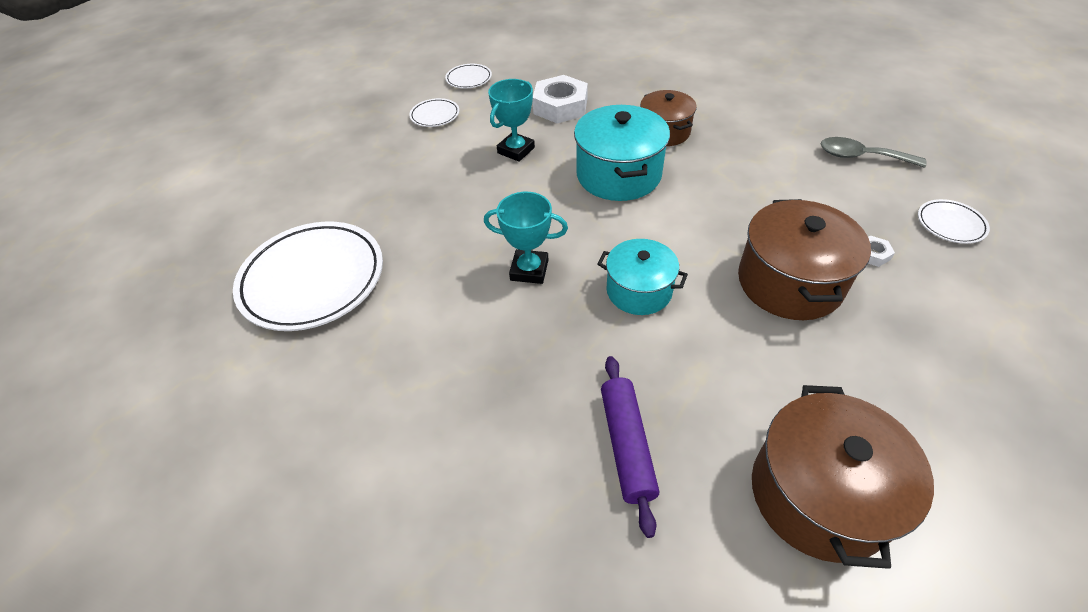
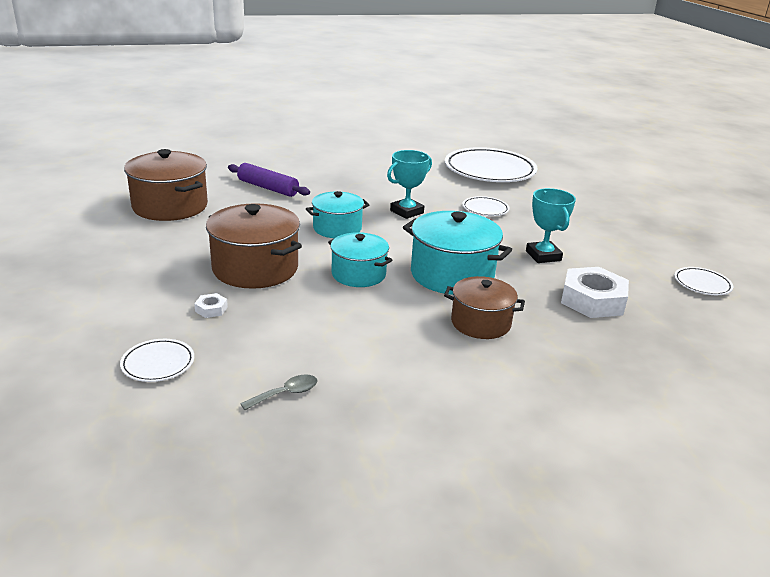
camera: 125 degrees right, 20 degrees down
white plate [409,98,459,127] -> white plate moved to [462,196,510,216]
grey spoon [820,137,927,168] -> grey spoon [240,374,318,410], size x0.63
none -> turquoise pot [328,232,393,287]

